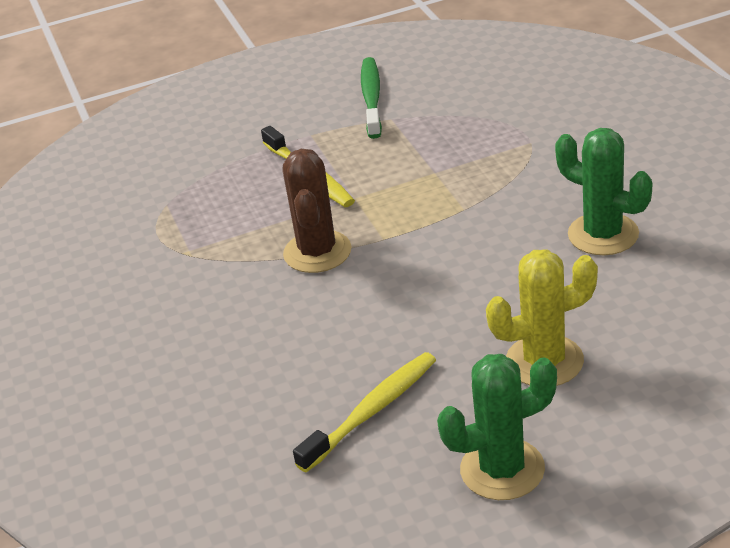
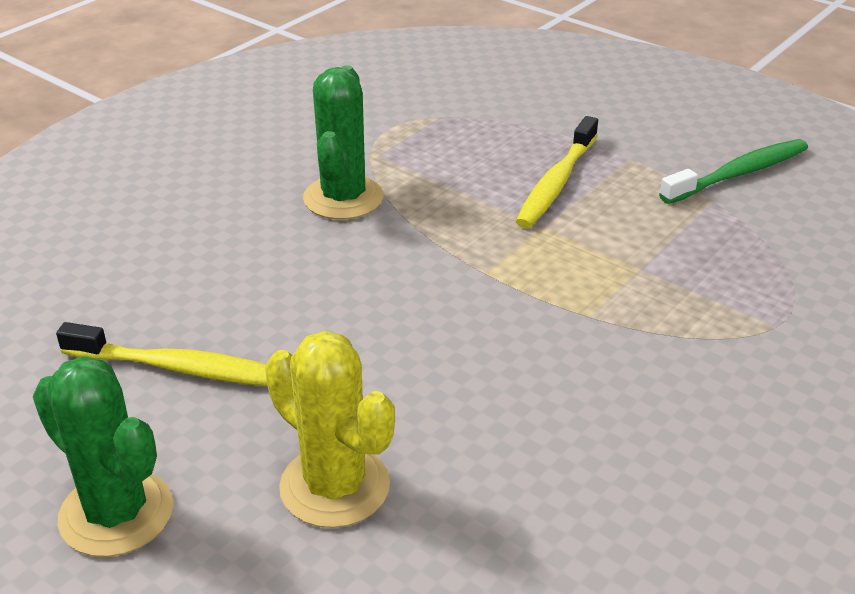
camera: 55 degrees right, 0 degrees up
brown cactus [282,149,351,273] -> none
green cactus [555,128,652,255] -> green cactus moved to [303,65,384,220]

